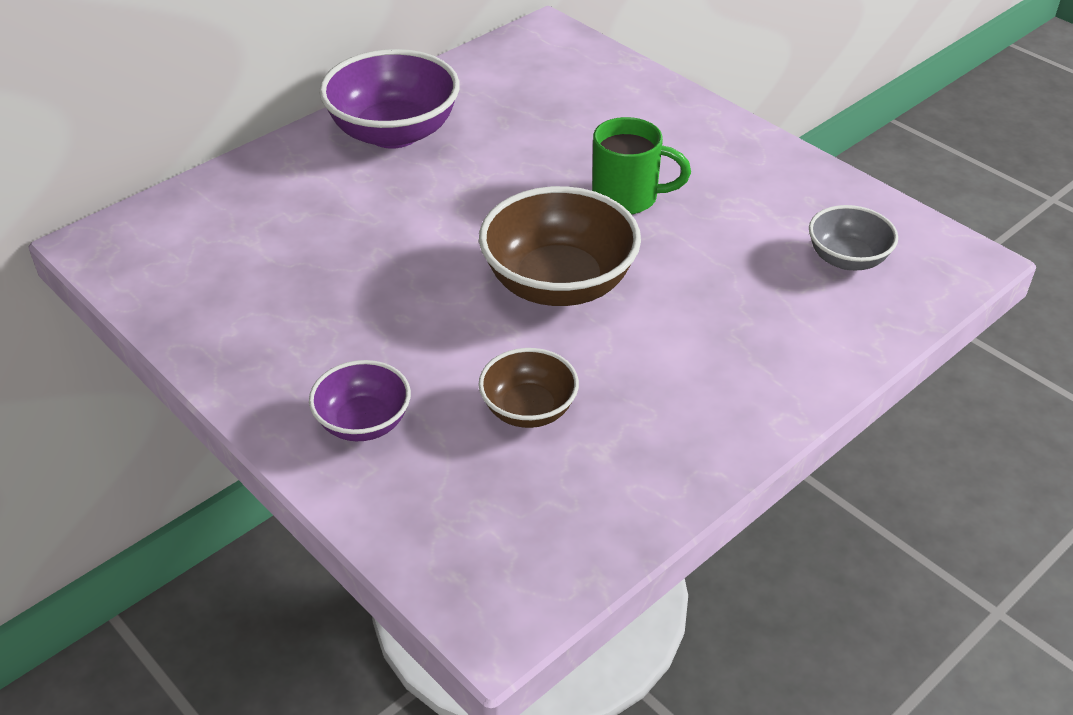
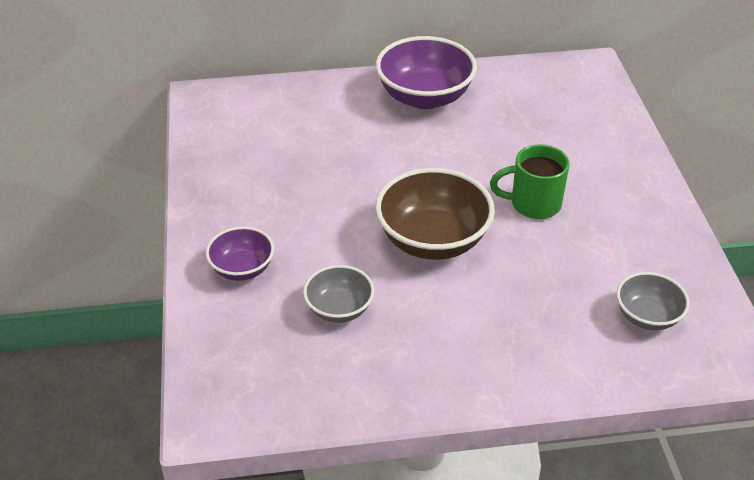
camera: 35 degrees right, 0 degrees up
brown bowl [478,348,579,428] -> grey bowl [303,265,374,323]
green mug [592,117,691,214] -> green mug turned 135 degrees clockwise [490,144,570,219]

